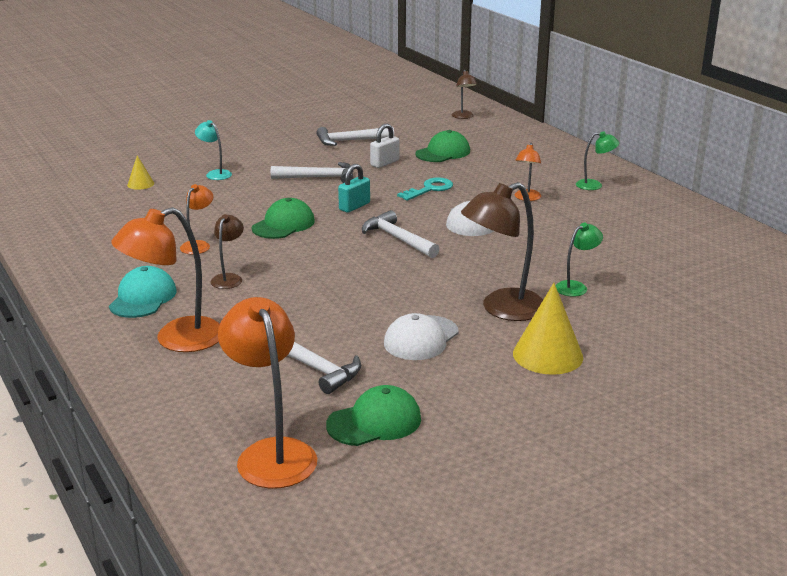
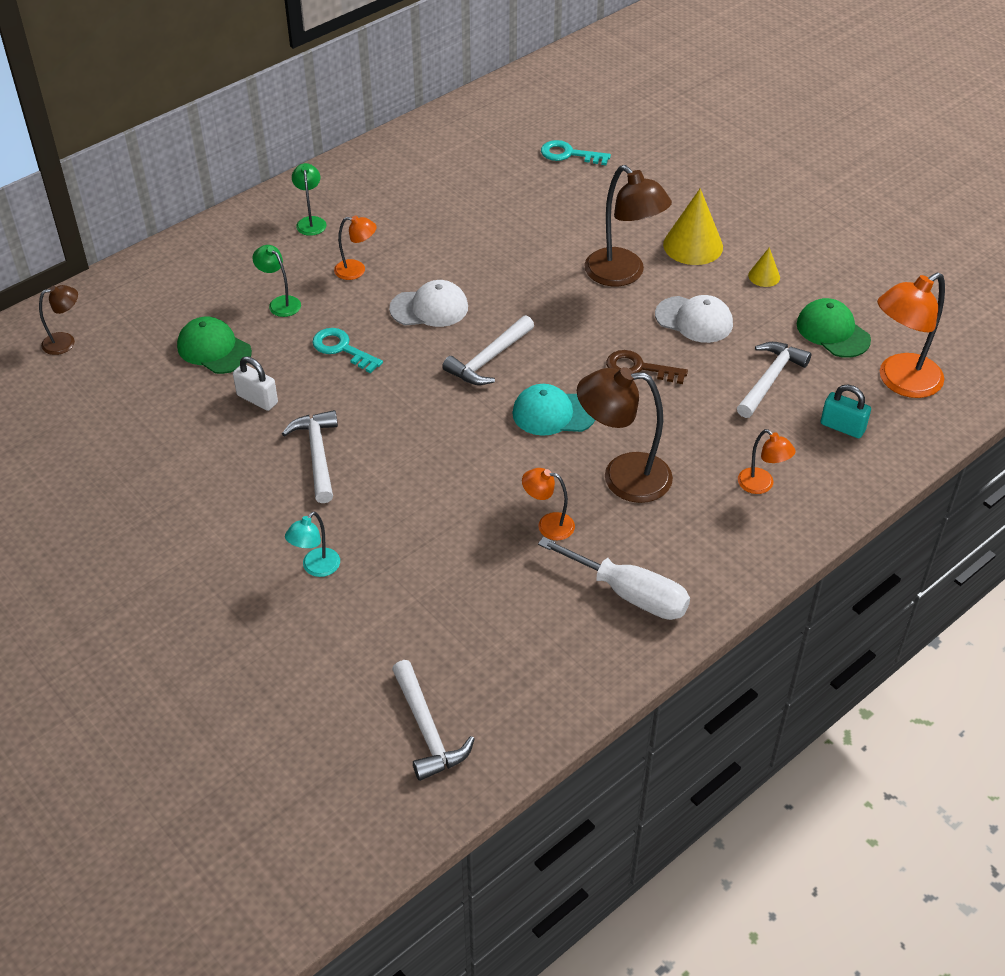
camera: 100 degrees left, 20 degrees up
turquoise cap [109,266,176,318] -> turquoise cap moved to [512,384,595,436]
orange lamp [111,207,220,352] -> orange lamp [738,429,796,494], size x0.52
yellow cone [127,155,154,190] -> yellow cone moved to [748,247,780,287]
brown lamp [210,214,244,289] -> brown lamp [577,367,673,503], size x1.90
green cap [252,198,315,239] -> none
white hammer [316,127,394,146] -> white hammer moved to [392,660,475,781]
turquoise padlock [338,164,370,213] -> turquoise padlock moved to [821,385,871,438]
green lamp [555,223,603,297] -> green lamp moved to [252,245,301,317]
none -> white screwdriver [538,537,690,620]
none -> turquoise key [541,140,611,165]
none -> brown key [606,350,688,384]

